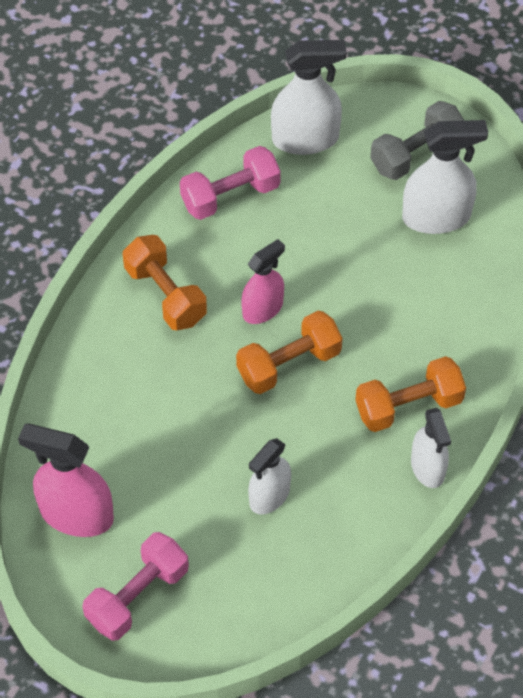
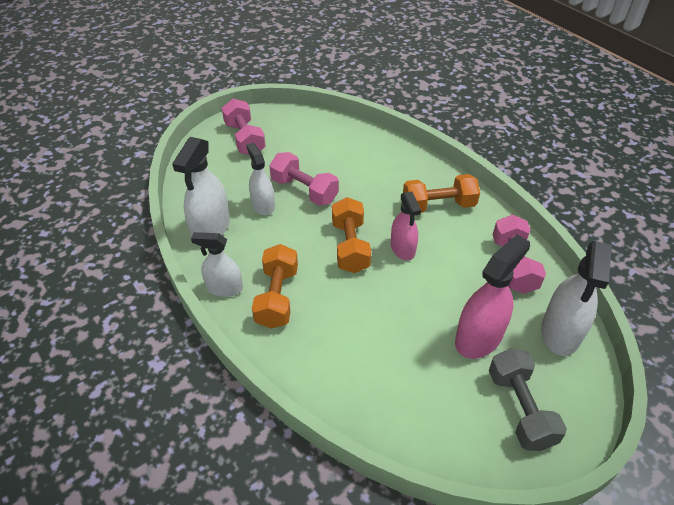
camera: 115 degrees right, 10 degrees down
pink spray bottle [18,424,114,537] -> pink spray bottle moved to [455,234,530,359]
white spray bottle [402,120,488,234] -> white spray bottle moved to [172,137,230,237]
none -> pink dumbbell [269,152,339,206]

